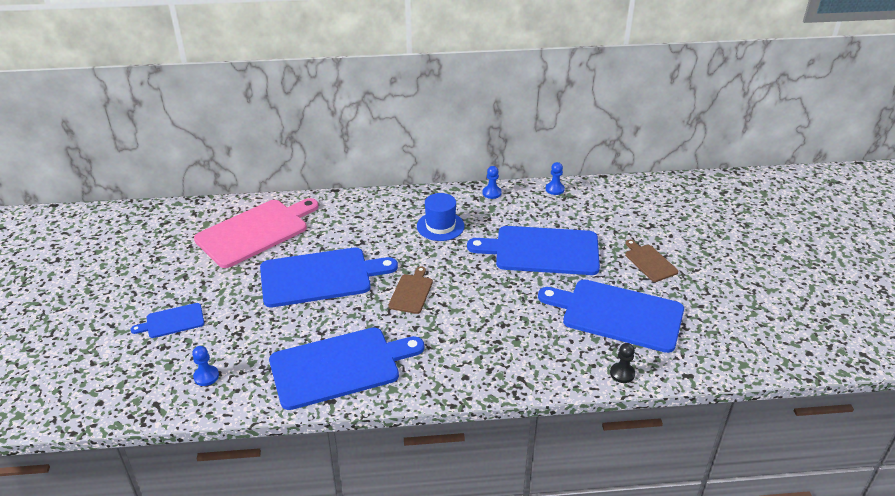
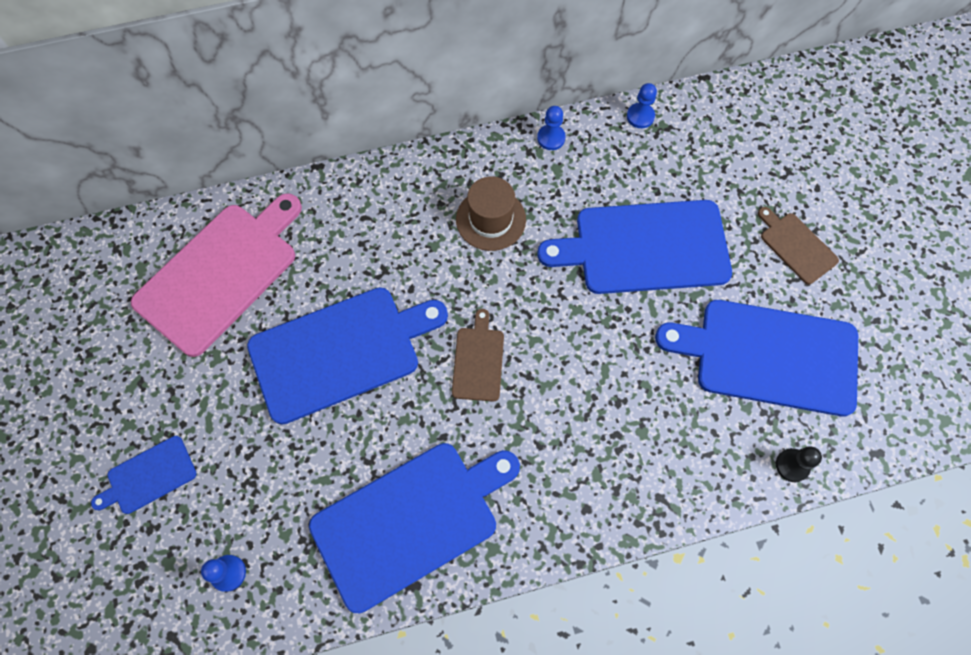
camera: 10 degrees left, 30 degrees up
blue hat [417,193,465,241] -> brown hat [456,176,526,251]

